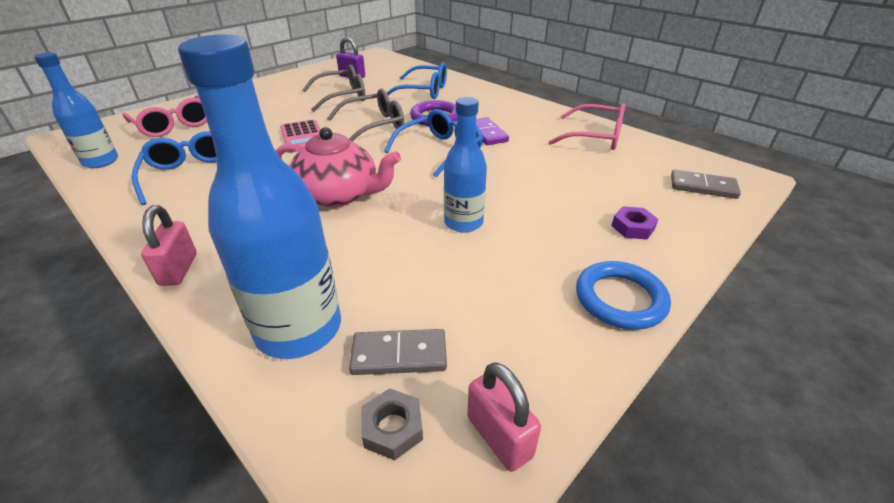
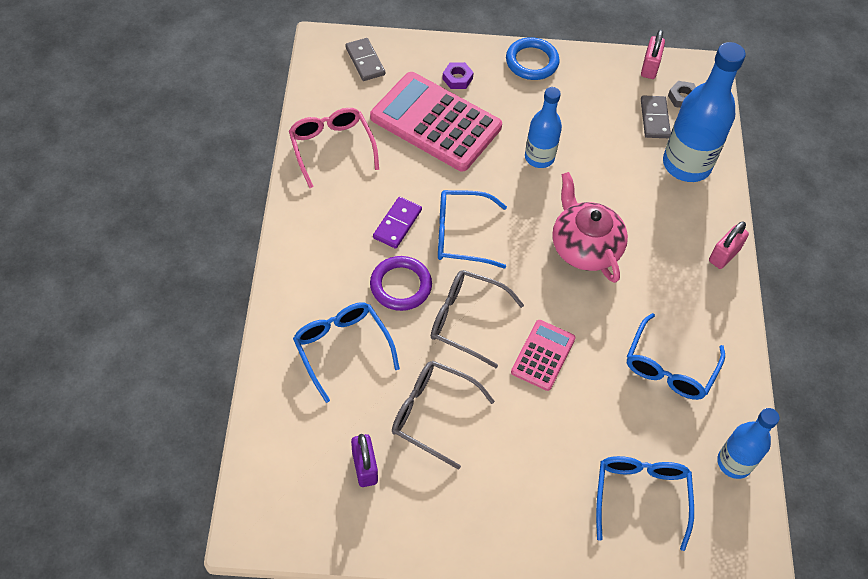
camera: 135 degrees left, 20 degrees up
pink glasses [122,95,207,137] -> blue glasses [596,456,694,551]
grey domino [349,329,447,375] -> grey domino turned 45 degrees clockwise [641,96,671,138]
none -> pink calculator [370,72,502,171]

